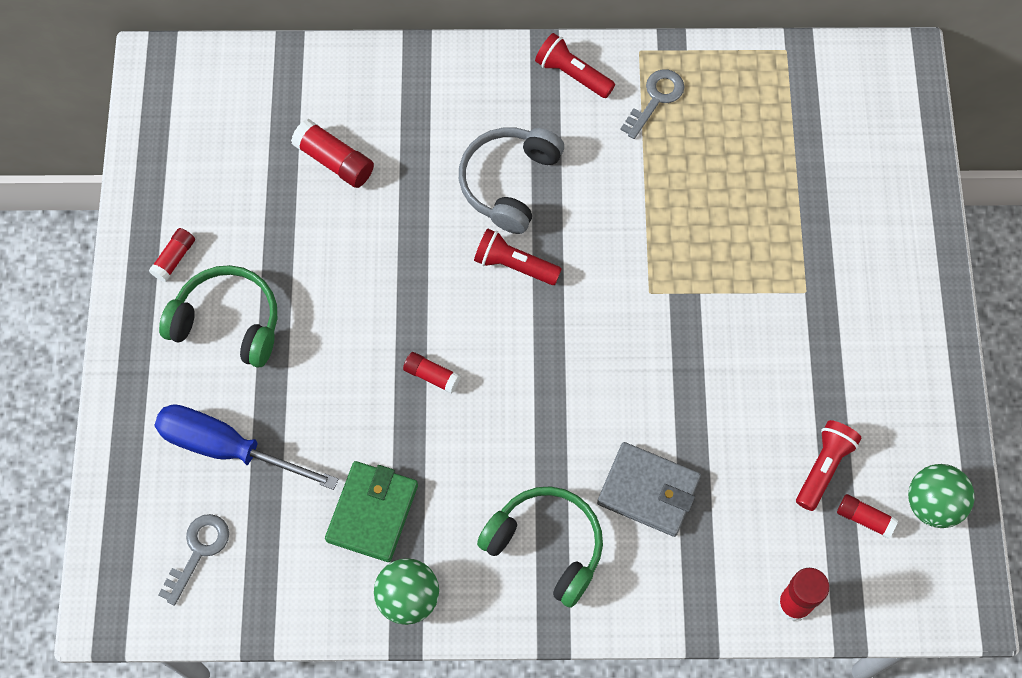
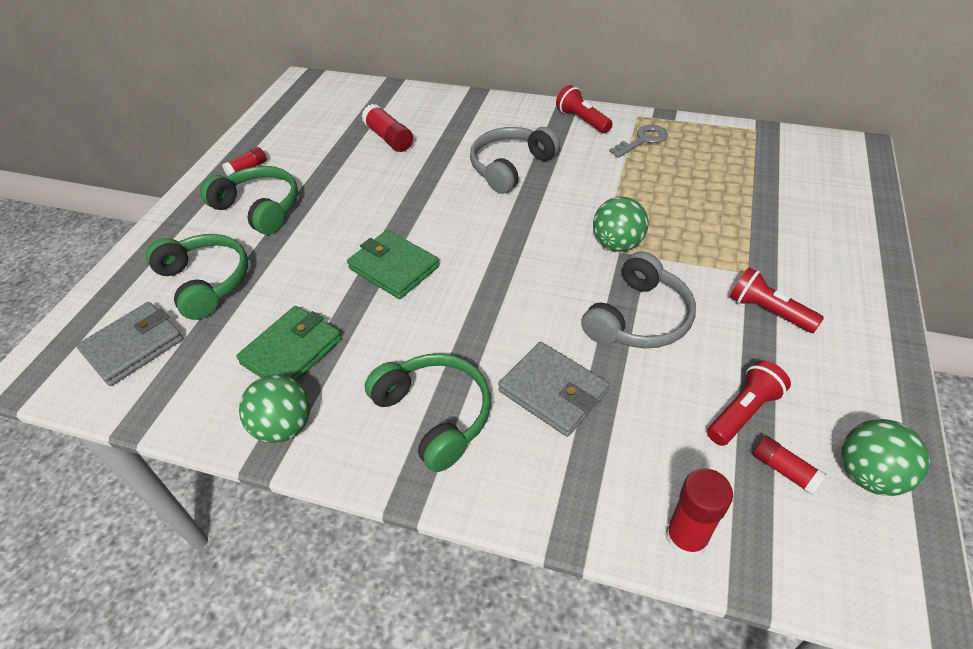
camera: 20 degrees right, 20 degrees down
blue screwdriver [154,404,339,490] -> green headphones [146,234,248,320]
grey key [158,514,229,606] -> grey wallet [76,302,183,386]
red glue stick [403,352,461,394] -> green wallet [347,230,439,299]
red flashlight [474,228,562,285] -> red flashlight moved to [730,267,824,333]
none -> grey headphones [581,251,696,349]
none -> green ball [593,197,649,252]

